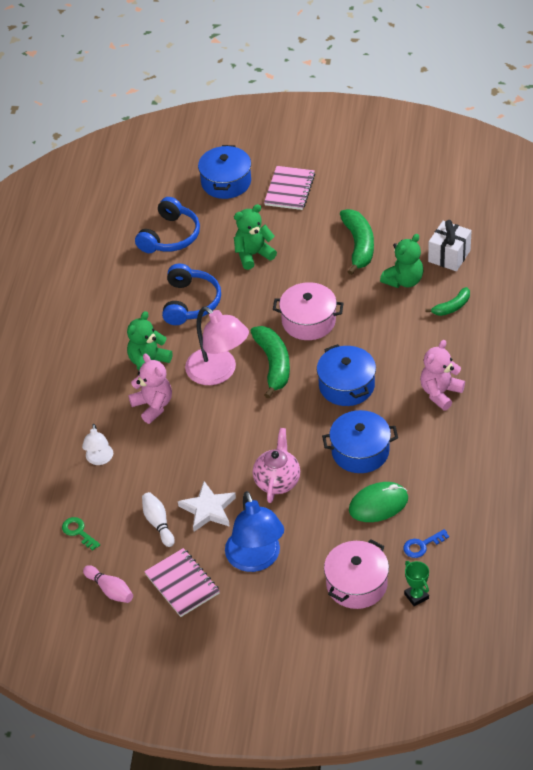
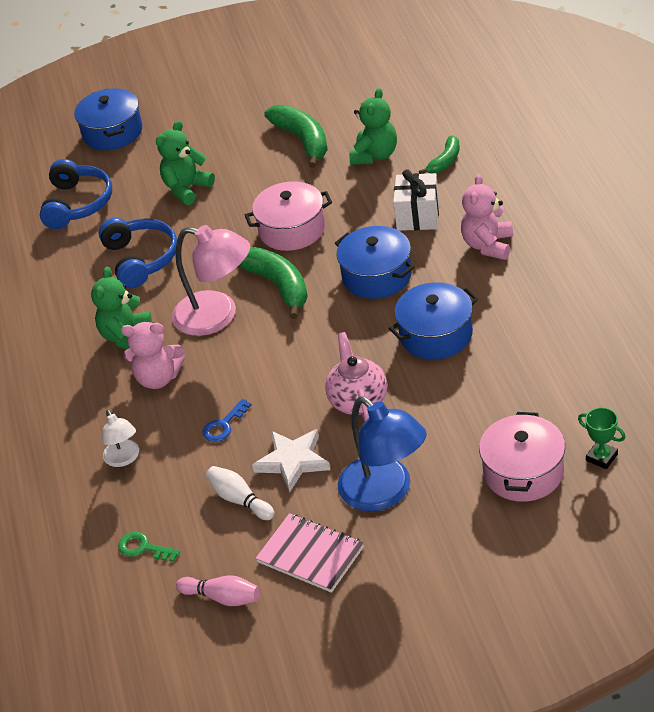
camera: 20 degrees left, 5 degrees down
pink teddy bear [128,354,172,424] -> pink teddy bear turned 150 degrees clockwise [121,322,185,389]
pink notebook [264,166,315,210] -> none
green mouse [349,482,408,522] -> none
blue key [403,529,449,558] -> blue key moved to [202,399,252,442]
white gift [428,220,472,271] -> white gift moved to [393,169,439,231]

